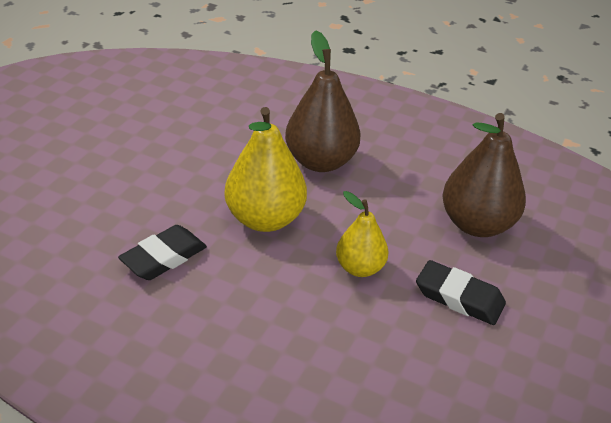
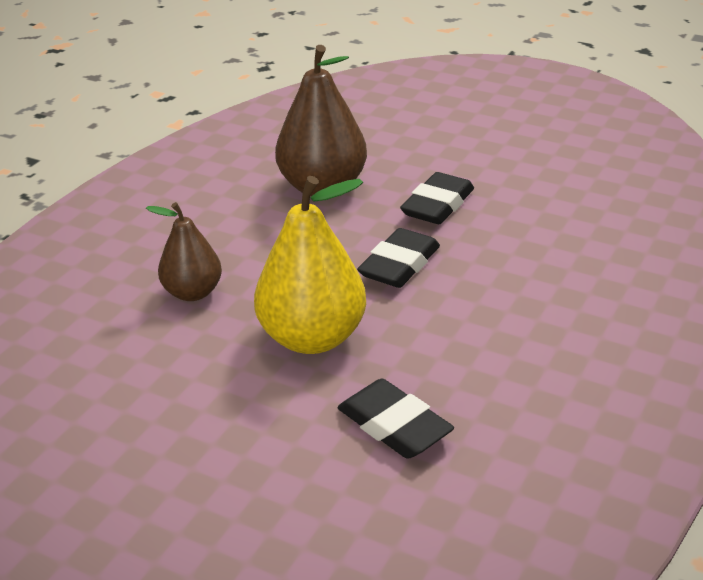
camera: 85 degrees left, 5 degrees down
brown pear [285,30,361,172] -> brown pear [146,202,222,301], size x0.60
yellow pear [336,191,389,277] -> black eraser [357,228,440,288]

